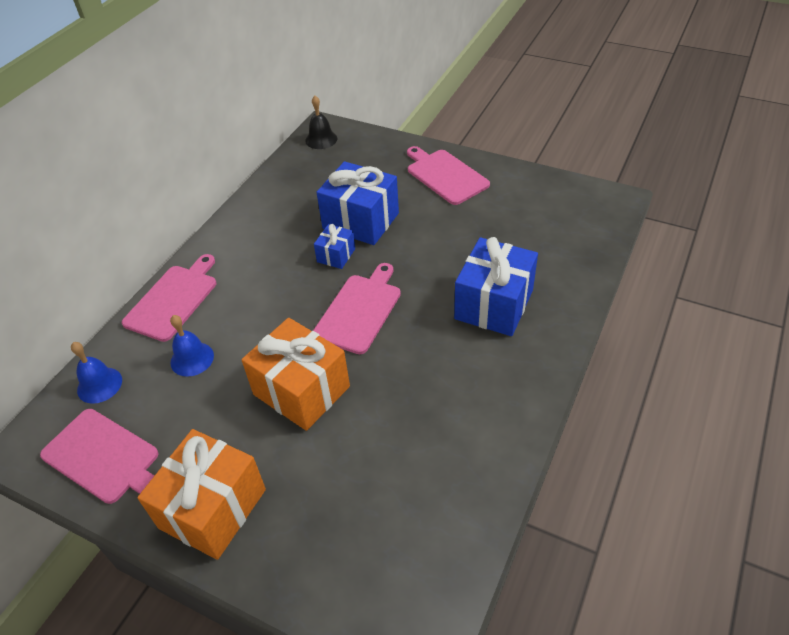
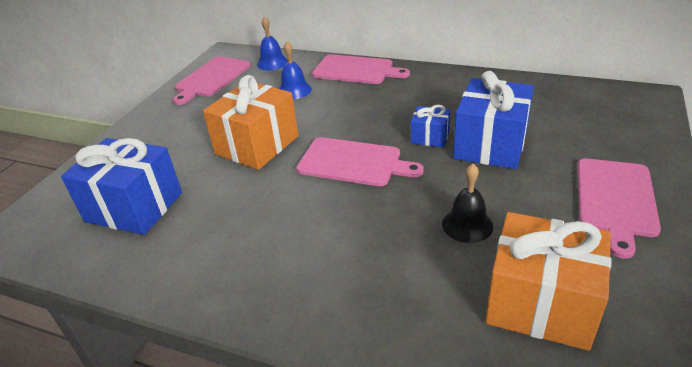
camera: 85 degrees right, 10 degrees down
orange gift [137,429,266,560] -> orange gift moved to [485,212,611,351]
black bell [305,96,337,149] -> black bell moved to [442,164,493,243]
pink cutting board [407,146,490,205] -> pink cutting board turned 150 degrees clockwise [578,158,661,259]
blue gift [454,237,538,336] -> blue gift moved to [61,138,182,235]

